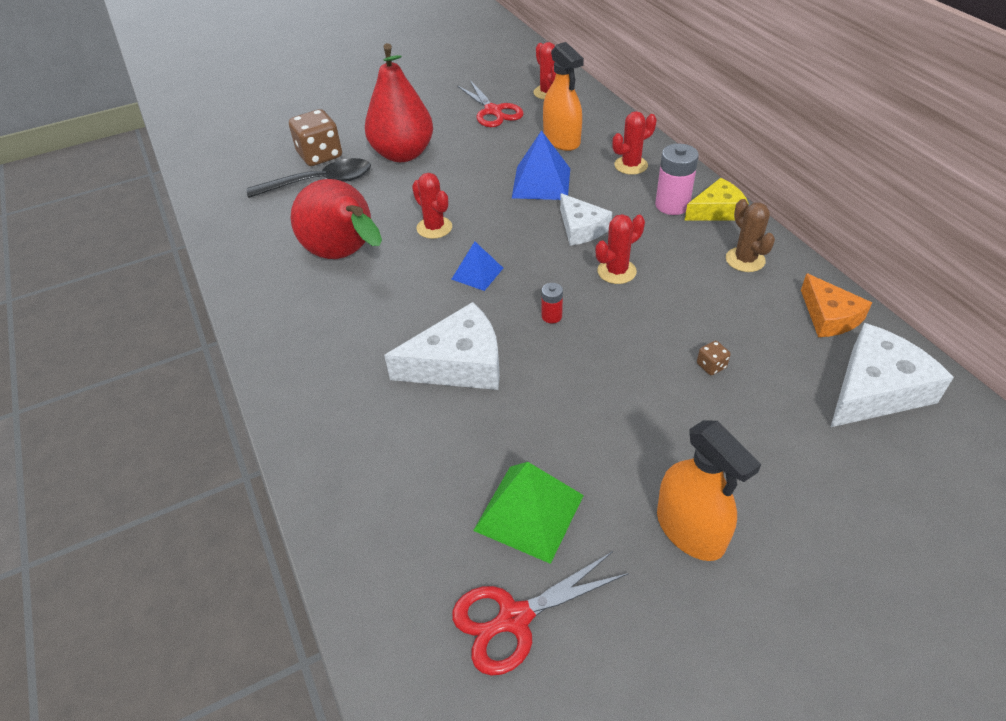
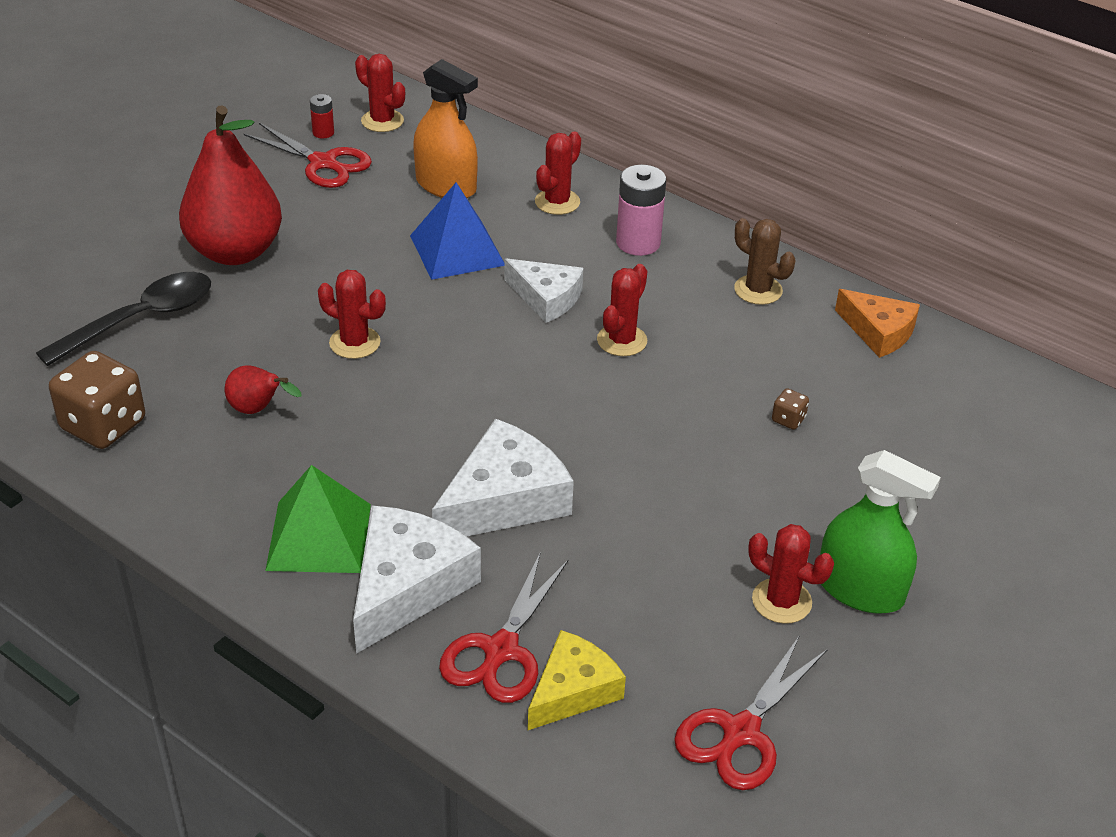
camera: 30 degrees left, 5 degrees down
brown dice [289,109,342,166] -> brown dice moved to [49,351,145,449]
red pear [291,179,382,259] -> red pear [225,365,301,414], size x0.44
blue pyramid [451,242,503,291] -> none
green pyramid [473,462,584,564] -> green pyramid moved to [265,465,371,573]
red battery [542,283,563,323] -> red battery moved to [310,94,334,138]
orange spray bottle [657,420,761,561] -> green spray bottle [820,450,941,613]
yellow cheese [684,178,749,221] -> yellow cheese moved to [528,630,626,730]
white cheese [831,323,954,427] -> white cheese moved to [353,506,481,654]
none -> red scissors [439,552,569,703]
none -> red cactus [748,524,834,624]

